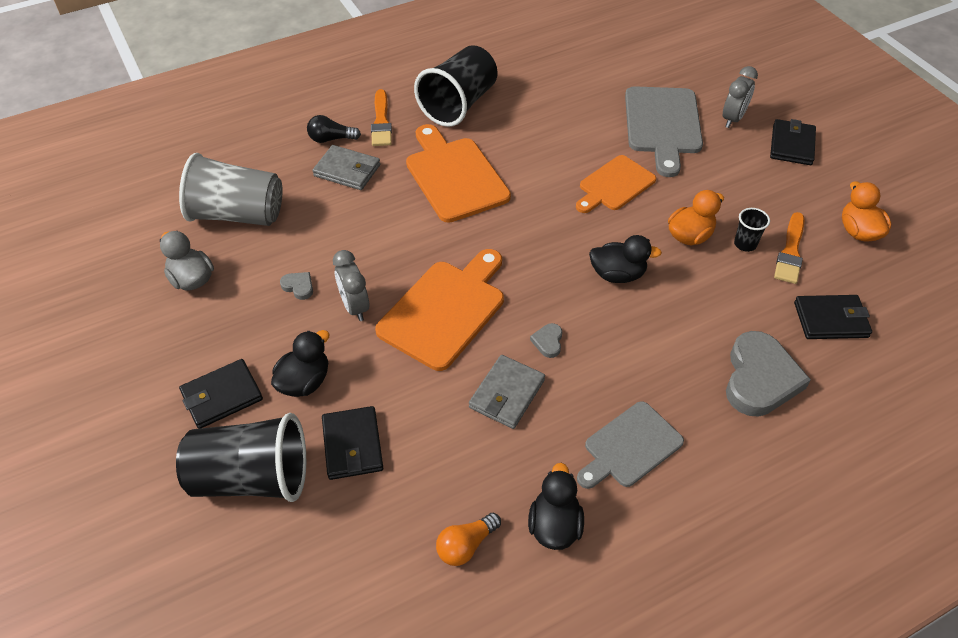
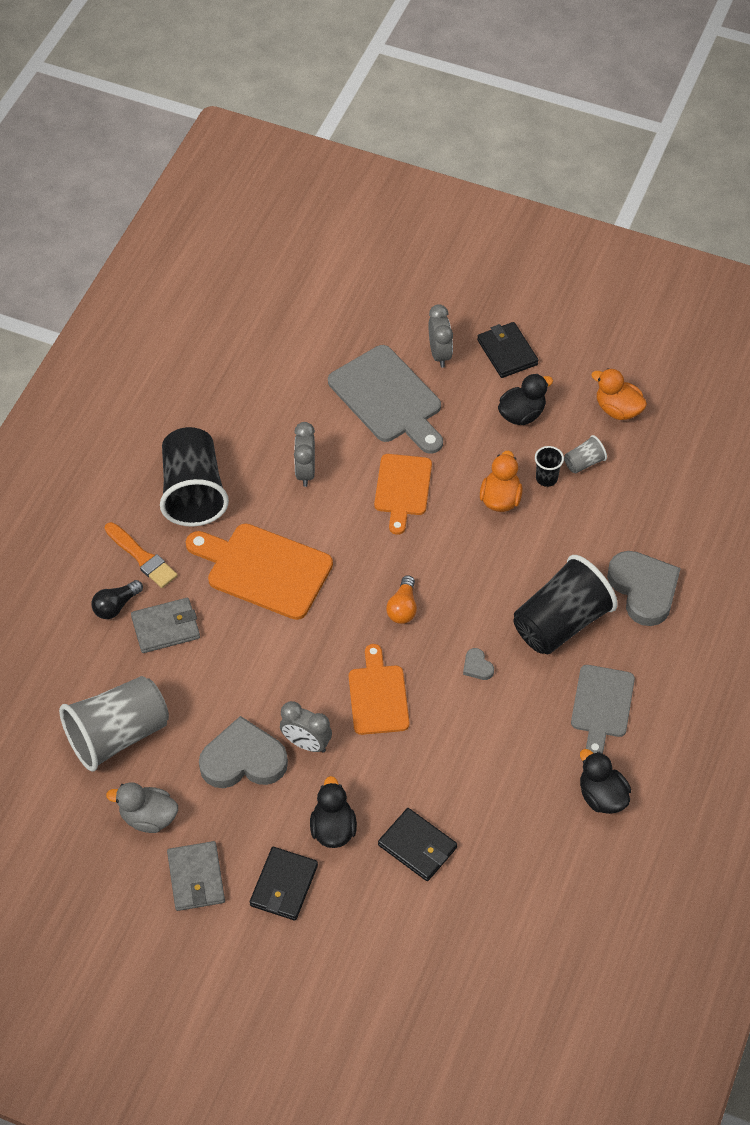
camera: 40 degrees left, 5 degrees up
black cup [176,413,306,502] -> black cup moved to [514,555,618,654]
grey heart [280,272,313,300] -> grey heart [199,716,288,788], size x2.37
orange cutting board [375,249,504,371] -> orange cutting board [349,644,410,735], size x0.66
orange light bulb [436,513,501,566] -> orange light bulb moved to [386,575,417,624]
grey wallet [469,355,545,429] -> grey wallet moved to [167,841,225,911]
black duck [589,235,662,283] -> black duck moved to [498,374,553,425]
orange brush [774,212,804,284] -> grey cup [564,435,607,473]
black wallet [794,295,872,339] -> none
none -> grey clock [294,422,315,487]

